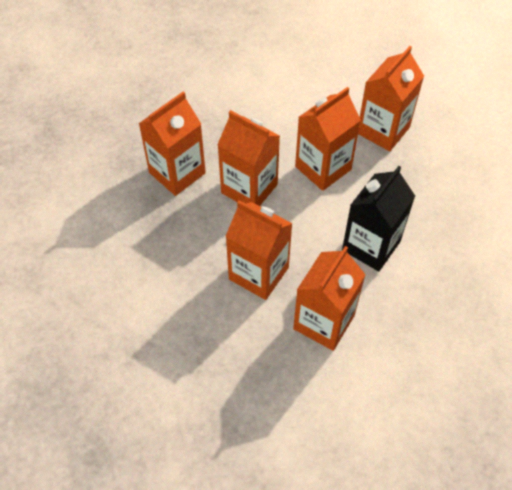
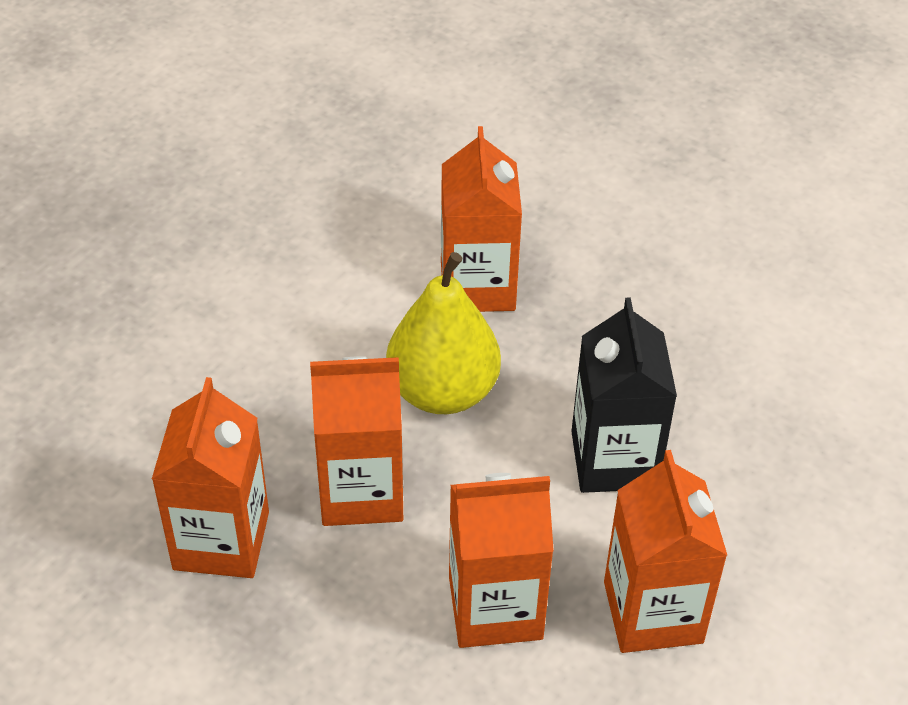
camera: 40 degrees left, 10 degrees down
orange carton [295,87,361,191] -> yellow pear [386,252,501,414]

